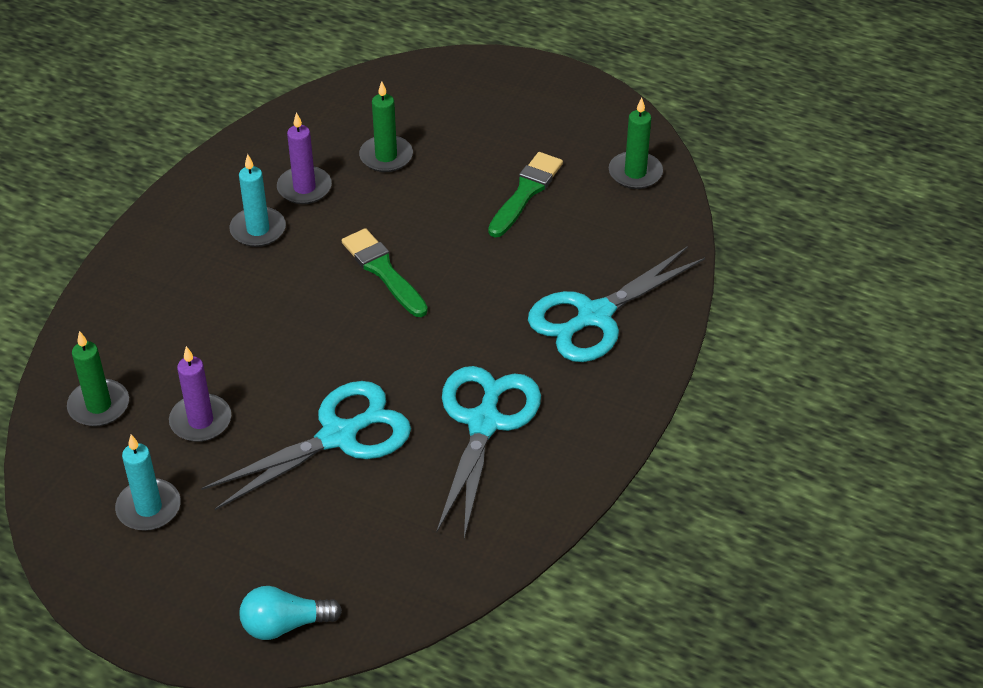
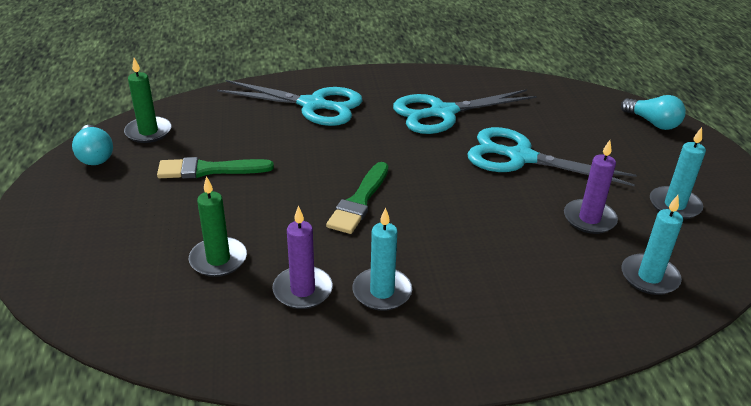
camera: 125 degrees left, 10 degrees down
green candle [67,331,129,426] -> turquoise candle [621,195,683,295]
none -> turquoise light bulb [72,125,113,165]

